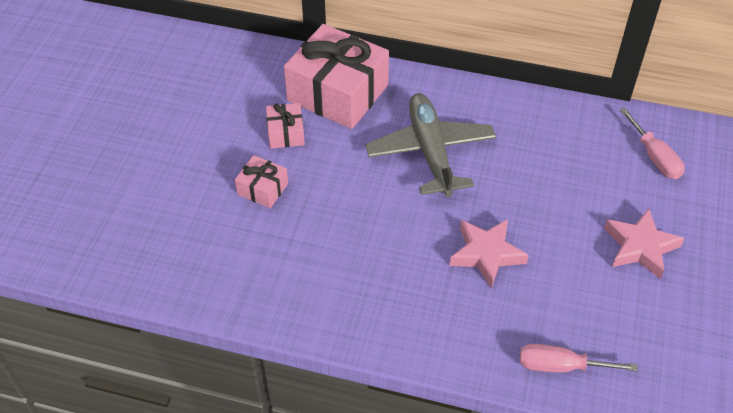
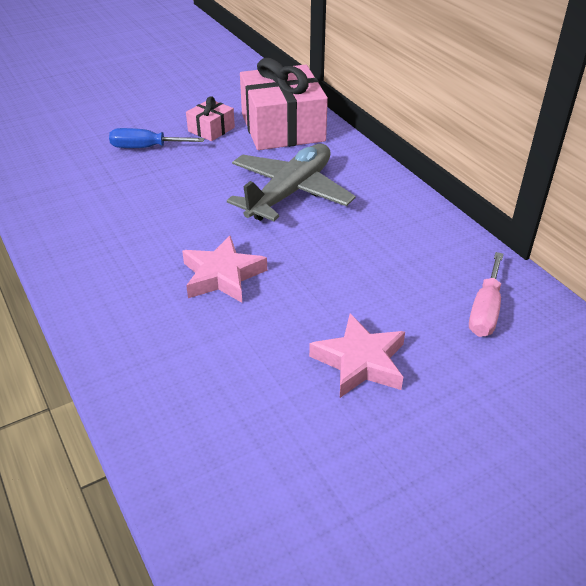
camera: 45 degrees right, 10 degrees down
pink gift [235,155,288,208] -> blue screwdriver [109,128,204,148]
pink screwdriver [520,344,638,373] -> none

